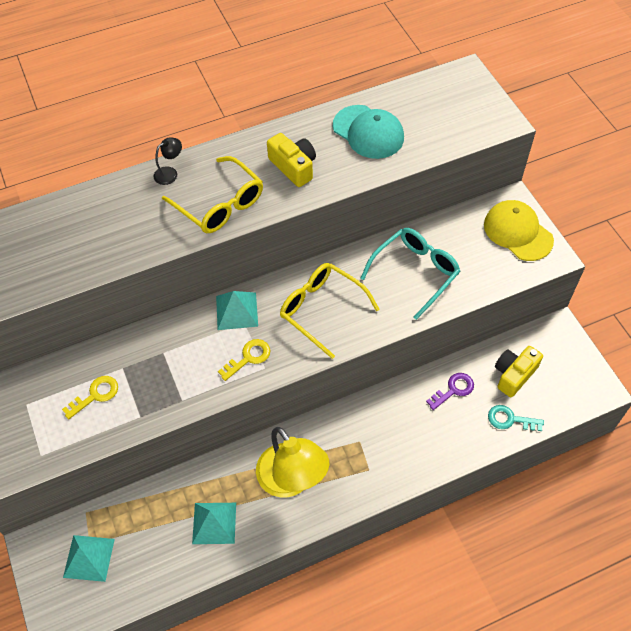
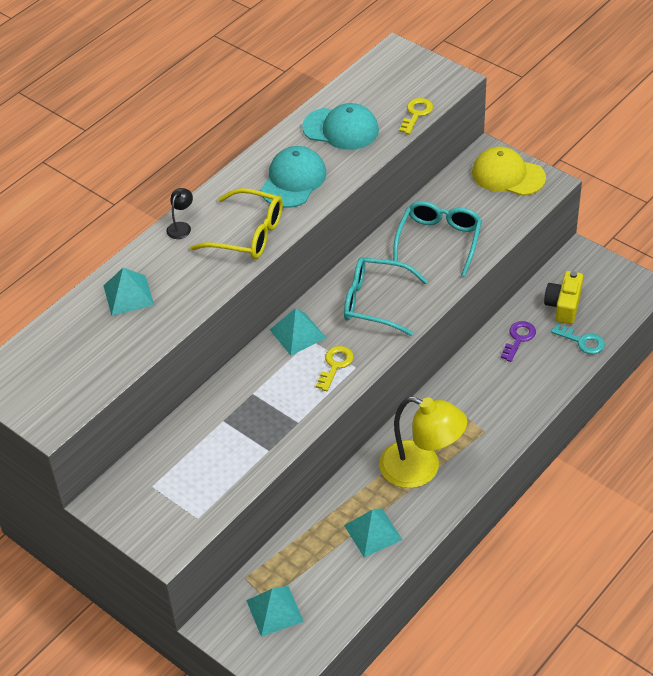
camera: 25 degrees left, 10 degrees down
yellow key [62,376,118,419] -> yellow key moved to [399,98,433,135]
yellow camera [267,133,316,187] -> turquoise cap [260,146,326,208]
yellow glasses [280,263,380,359] -> turquoise glasses [344,257,428,336]
turquoise key [488,405,544,431] -> turquoise key turned 135 degrees counterclockwise [551,324,605,354]
none -> turquoise pyramid [103,268,154,316]

